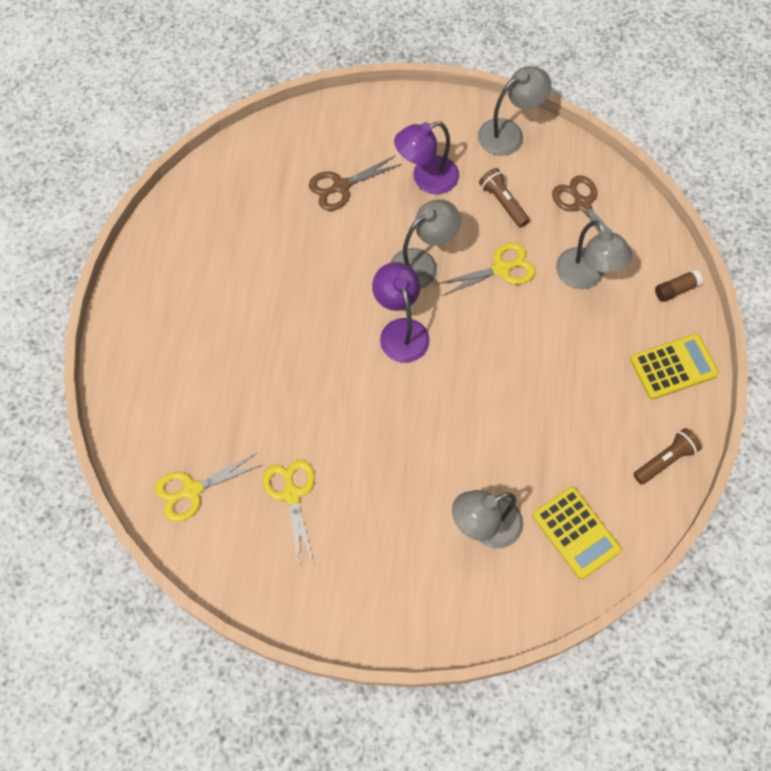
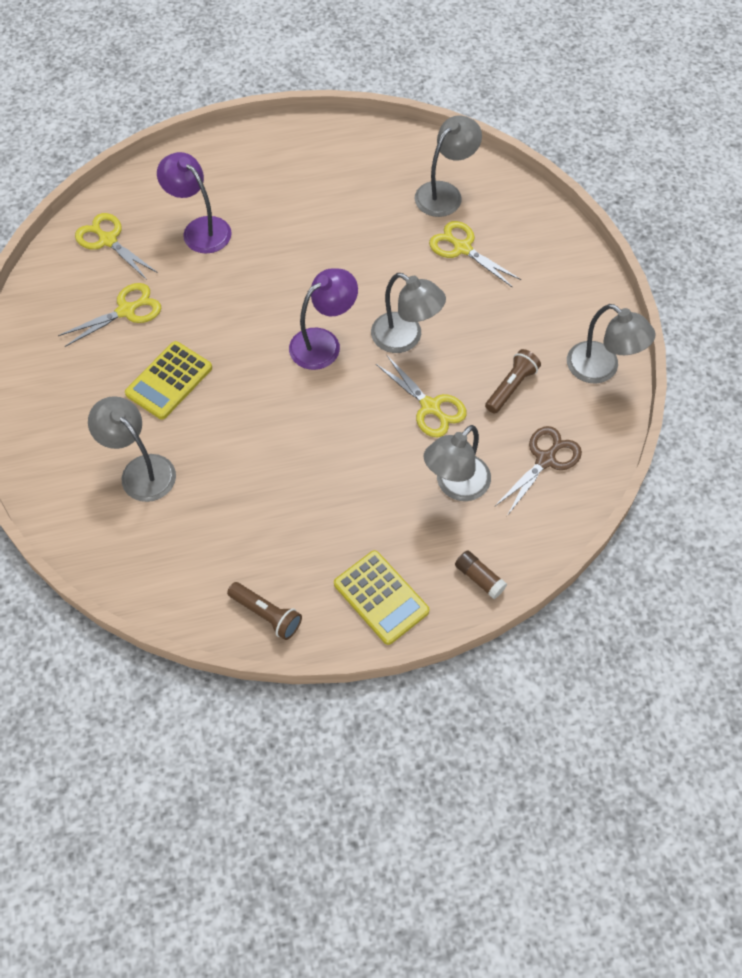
camera: 70 degrees right, 5 degrees down
brown scissors [309,155,402,211] -> yellow scissors [429,221,521,287]
purple lamp [394,121,459,194] -> purple lamp moved to [157,152,232,254]
yellow calculator [532,487,622,579] -> yellow calculator moved to [125,341,212,419]
none -> grey lamp [415,115,482,217]

